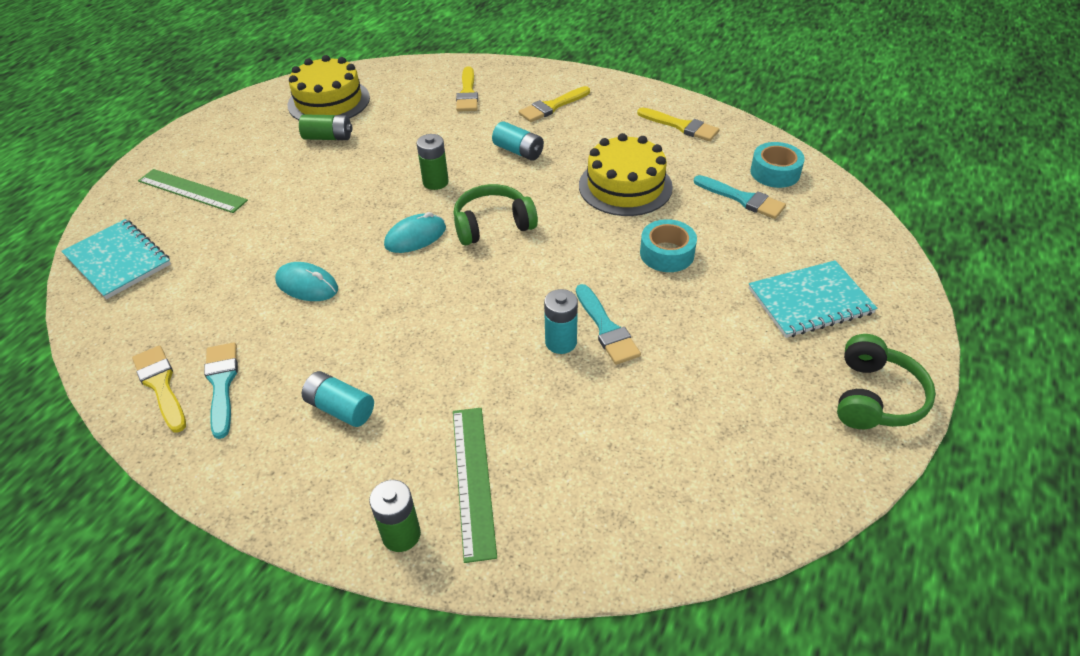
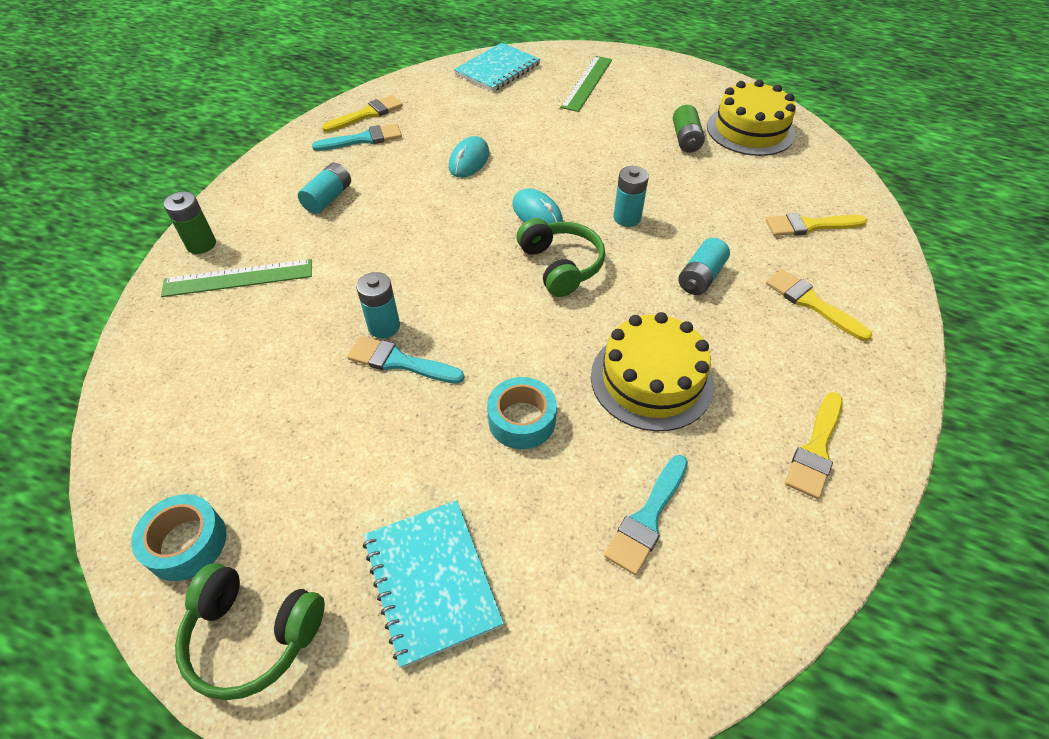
camera: 85 degrees right, 5 degrees up
green battery [417,134,449,190] -> turquoise battery [614,166,649,227]
turquoise brush [576,284,641,365] -> turquoise brush turned 45 degrees clockwise [347,336,465,384]
turquoise tape [750,142,805,188] -> turquoise tape moved to [131,494,227,581]

